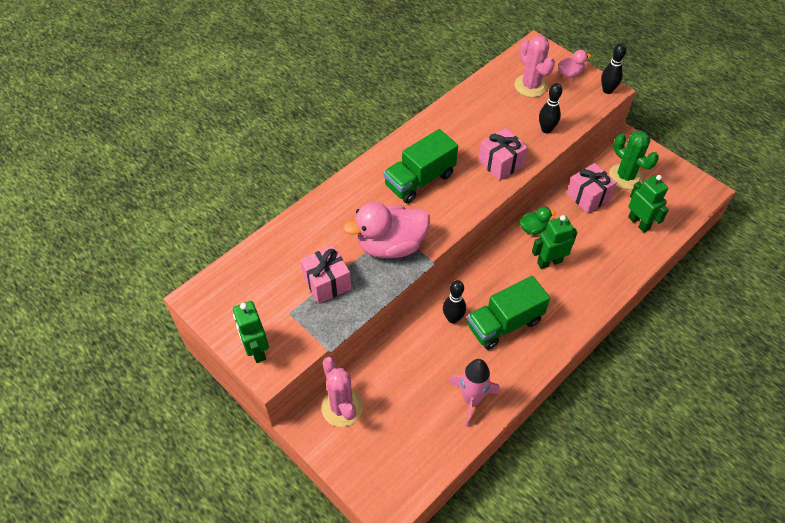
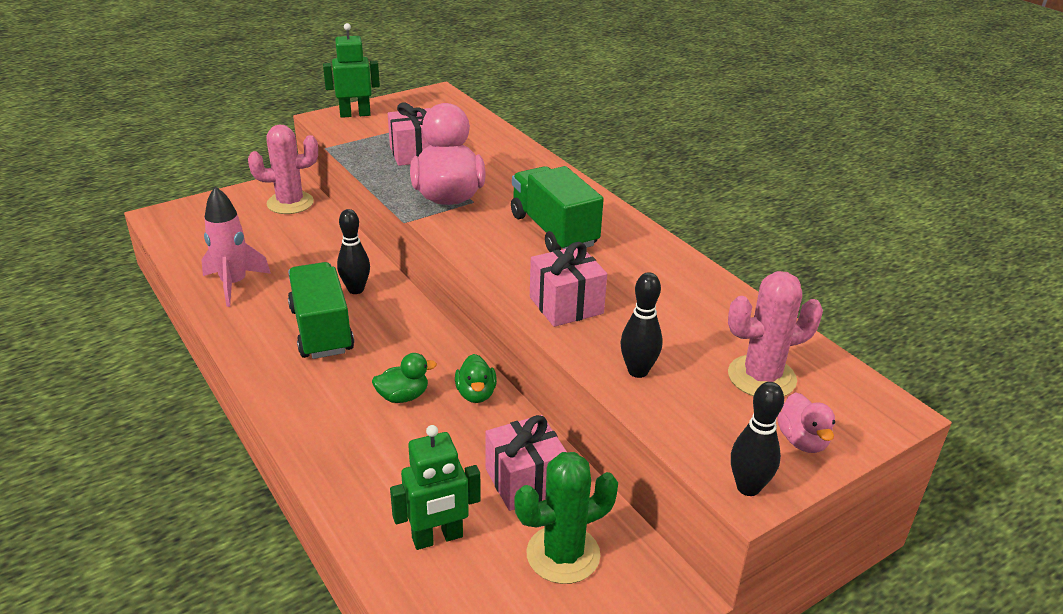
camera: 100 degrees right, 20 degrees down
green robot [532,215,578,269] -> green duck [372,353,437,403]

